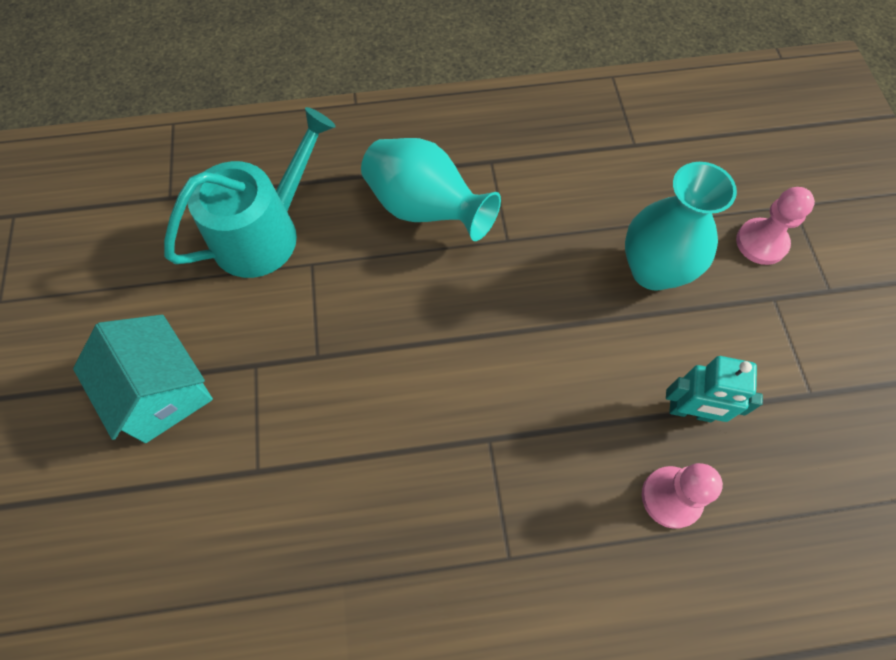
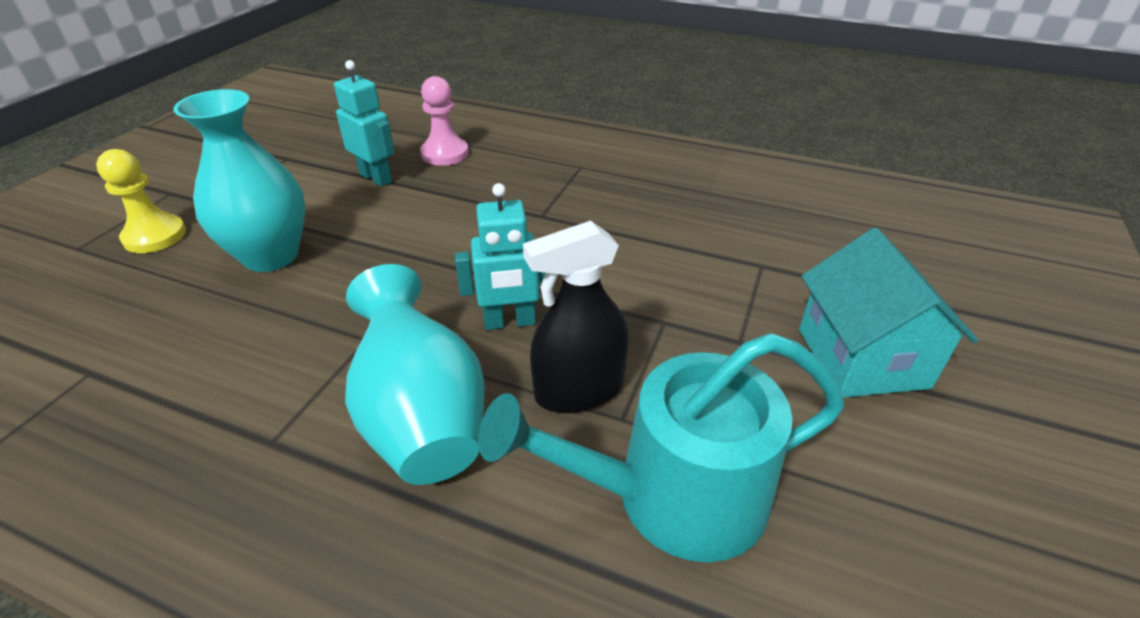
camera: 150 degrees left, 25 degrees down
pink pawn [736,187,815,265] -> yellow pawn [96,149,186,253]
none -> turquoise robot [455,183,554,330]
none -> black spray bottle [523,221,629,413]

